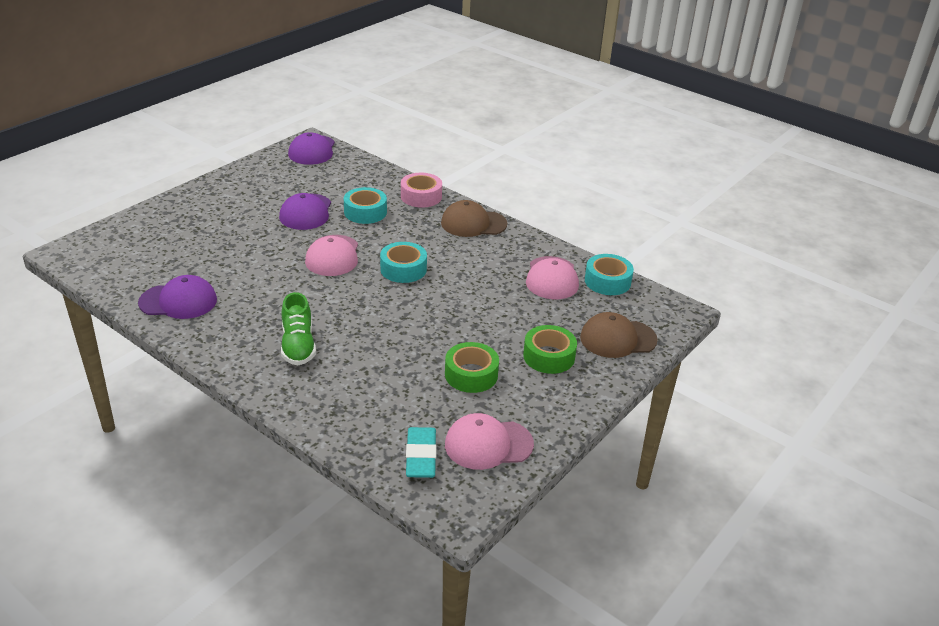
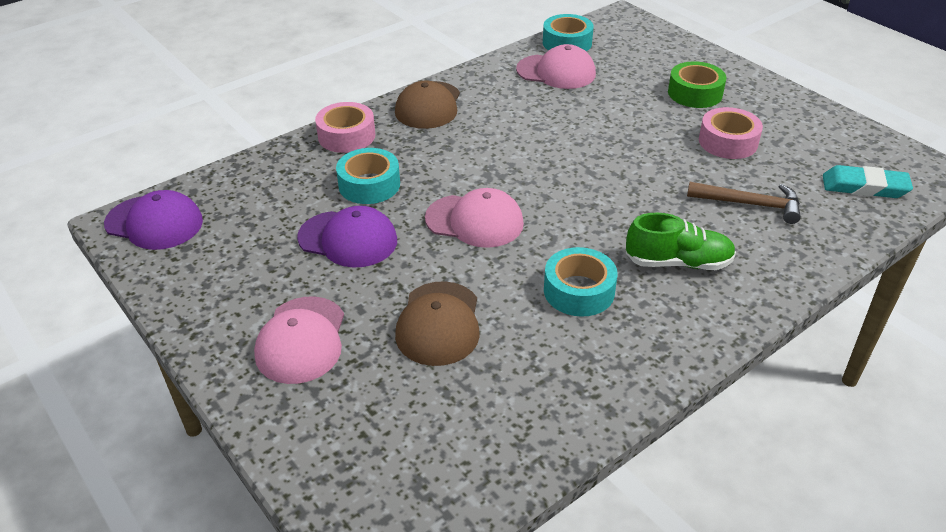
camera: 75 degrees left, 5 degrees up
purple cap [138,275,217,319] -> none
turquoise tape [380,242,427,283] -> turquoise tape moved to [544,247,618,317]
green tape [445,342,499,393] -> pink tape [699,107,763,159]
pink cap [445,413,534,470] -> pink cap moved to [254,296,344,384]
brown cap [580,312,658,358] -> brown cap moved to [395,281,480,366]
none -> brown hammer [687,182,801,224]

